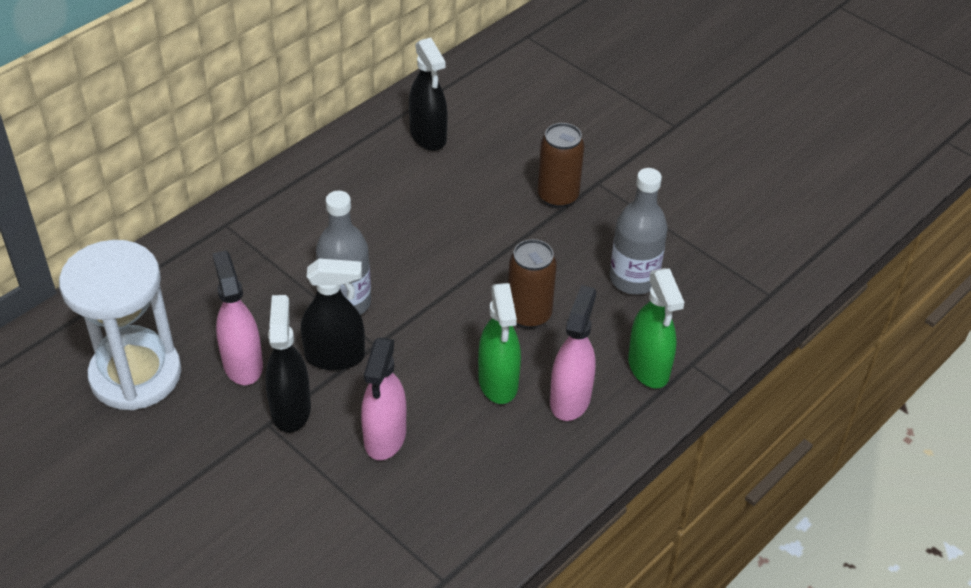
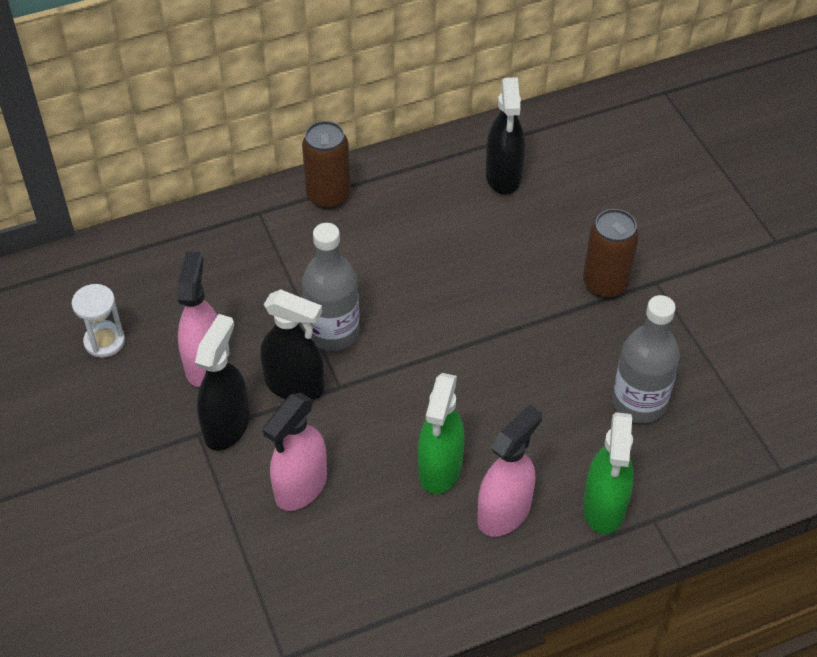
camera: 25 degrees right, 5 degrees up
white hourglass [59,240,181,410] -> white hourglass [72,284,125,358], size x0.45
brown can [508,239,557,328] -> brown can moved to [302,121,351,209]

